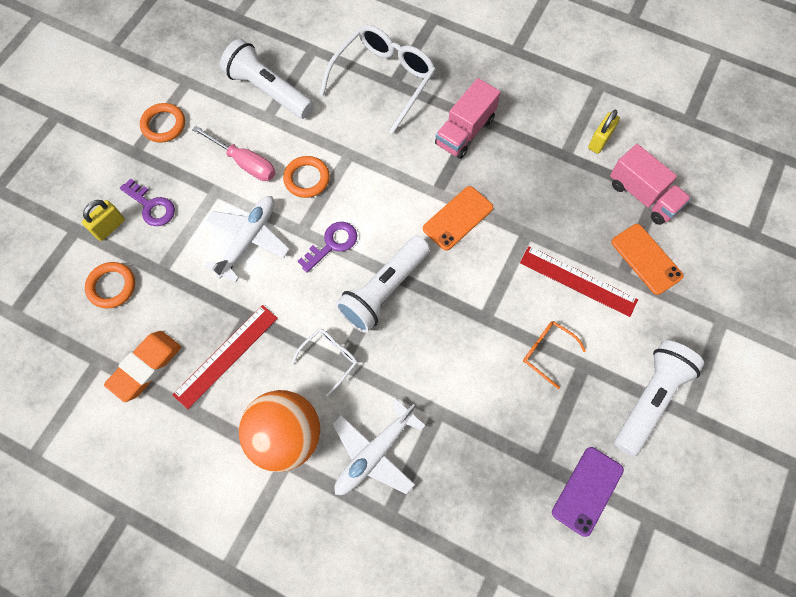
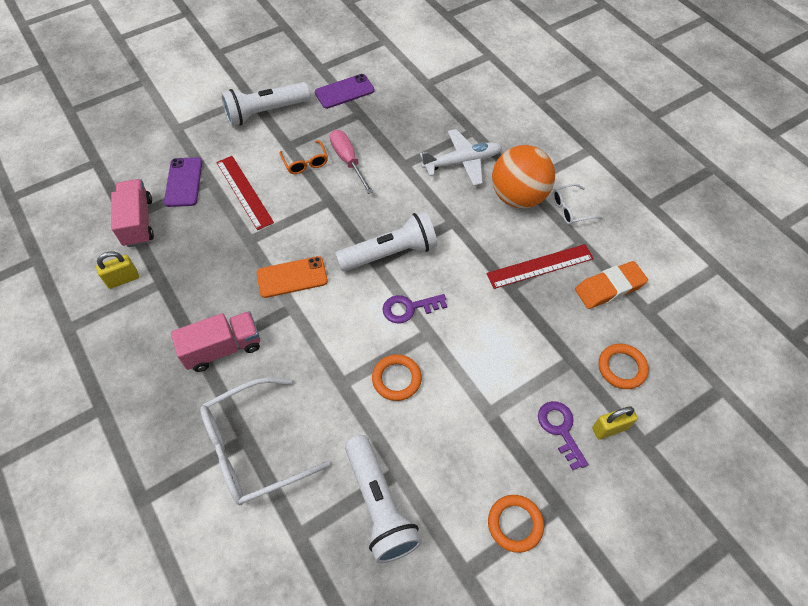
camera: 150 degrees left, 10 degrees down
pink screwdriver [192,126,275,181] -> pink screwdriver moved to [330,130,373,194]
white plane [204,196,289,282] -> none
white glasses [291,329,358,396] -> white glasses moved to [553,183,603,225]
orange phone [611,224,683,295] -> purple phone [164,157,202,207]

